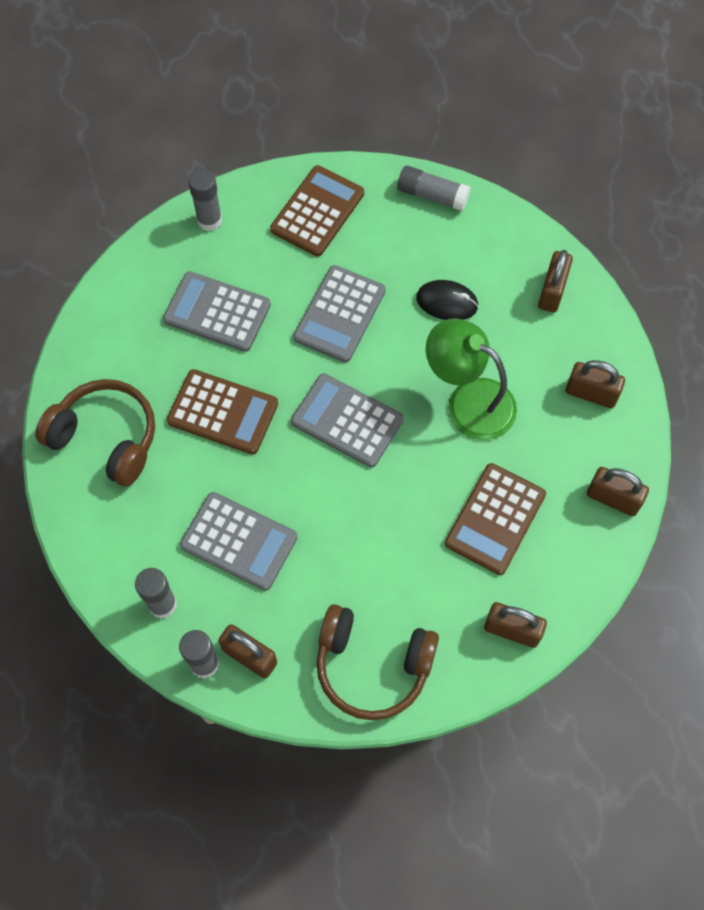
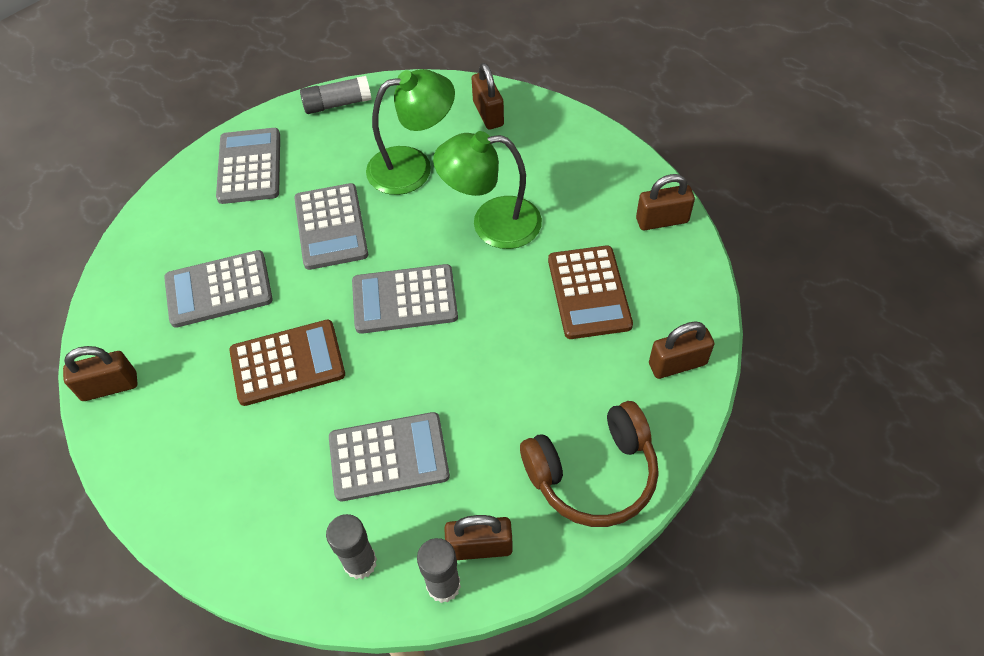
camera: 35 degrees left, 10 degrees down
brown headphones [35,379,155,487] -> none
grey glue stick [188,169,222,231] -> none
brown calculator [270,165,364,256] -> grey calculator [216,128,280,204]
black mouse [416,280,479,320] -> green lamp [366,69,455,195]
brown padlock [566,360,625,408] -> brown padlock moved to [63,346,138,401]

